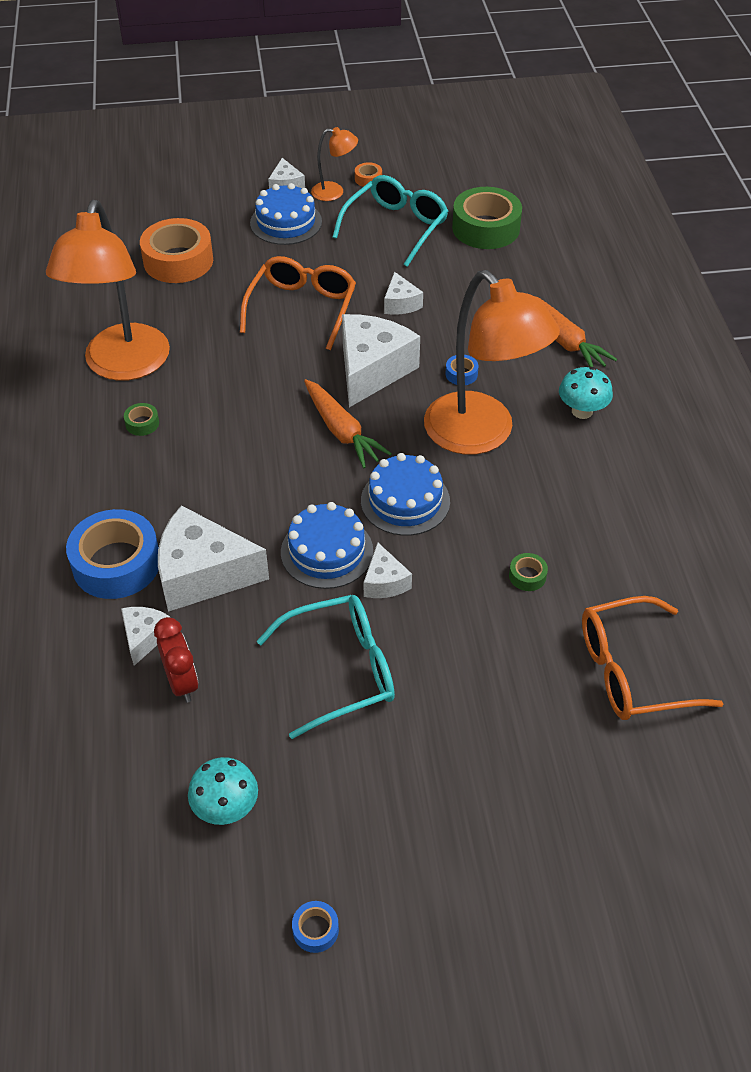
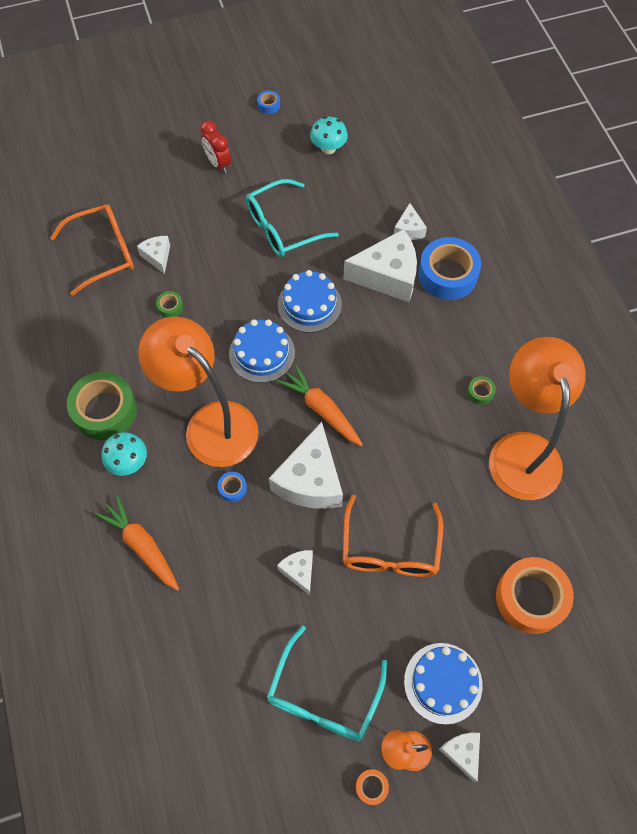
camera: 170 degrees right, 15 degrees up
red clock [154,617,199,702] -> red clock moved to [201,121,231,173]
white cheese [364,543,412,598] -> white cheese moved to [137,236,170,274]
green tape [452,187,522,249] -> green tape moved to [67,371,137,440]

